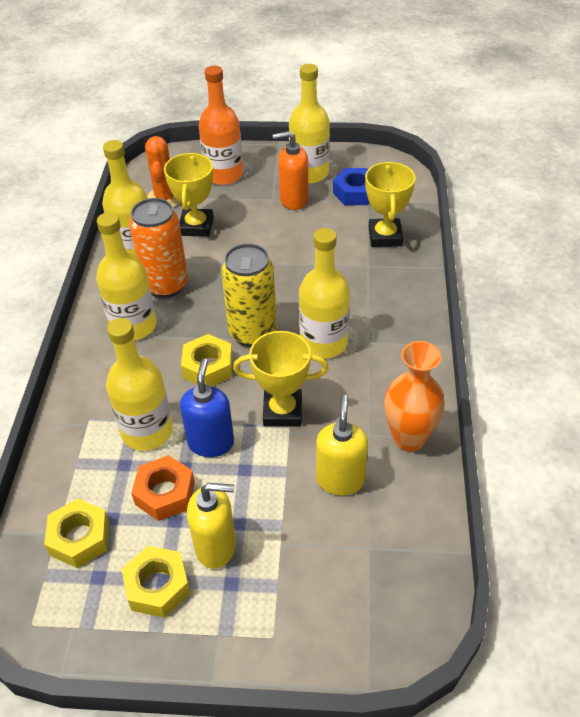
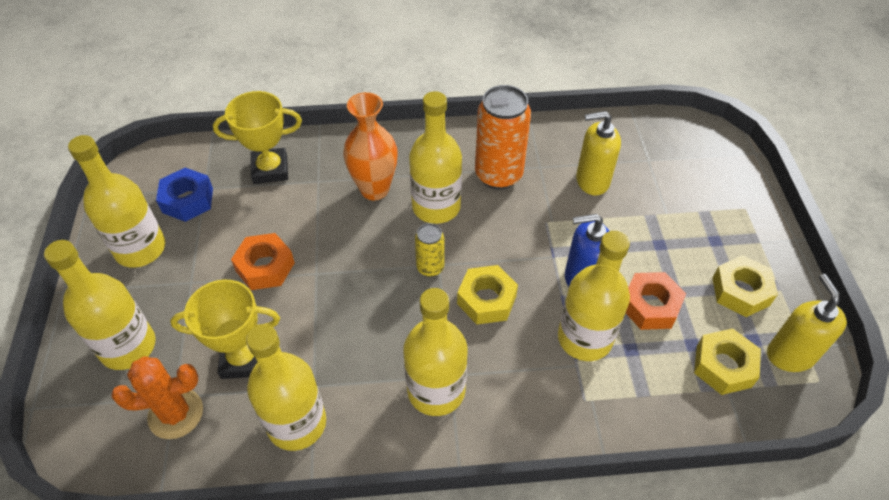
camera: 100 degrees left, 5 degrees up
orange can [129,198,188,298] -> orange can moved to [475,85,531,190]
yellow soap dispenser [187,483,236,569] -> yellow soap dispenser moved to [767,274,847,372]
orange bottle [199,66,243,185] -> yellow bottle [44,240,155,370]
yellow can [221,243,277,347] -> yellow can [415,223,444,277], size x0.52
yellow trophy [233,331,329,426] -> none
orange soap dispenser [273,131,308,210] -> none
orange vase [384,341,445,452] -> orange vase moved to [343,92,398,200]
none -> orange nut [231,233,295,290]

